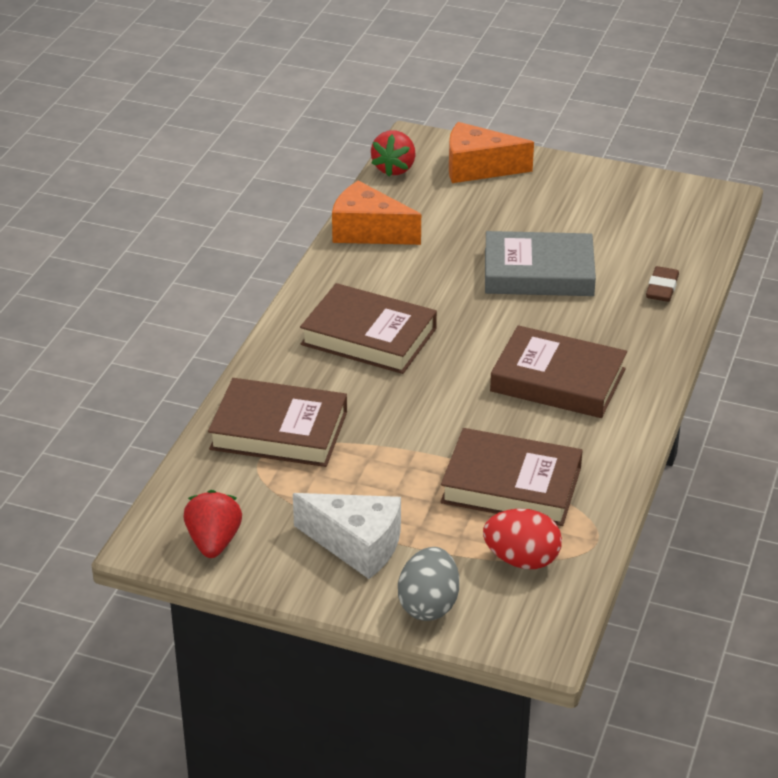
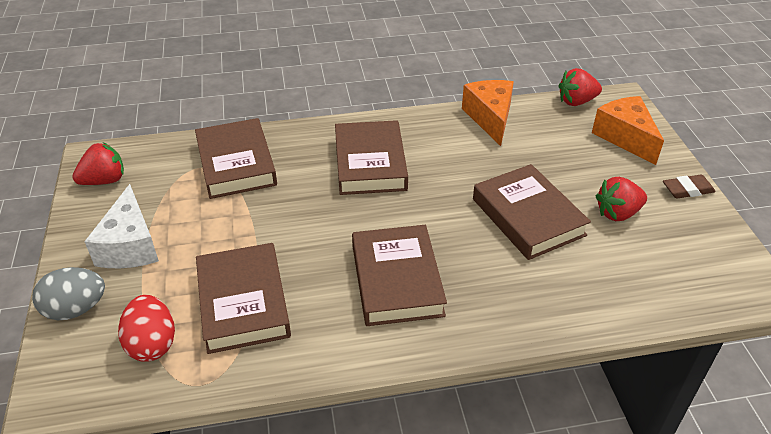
camera: 60 degrees right, 5 degrees up
grey book [485,231,596,296] -> brown book [473,164,591,260]
brown eraser [646,266,679,302] -> brown eraser moved to [663,175,716,199]
none -> red strawberry [596,177,647,221]

